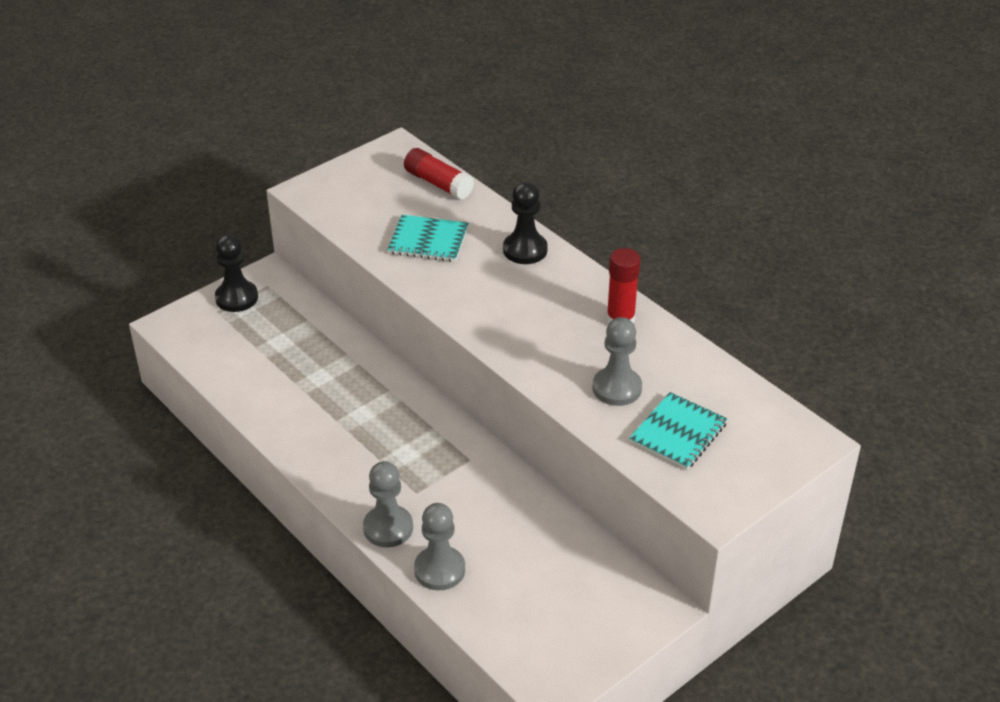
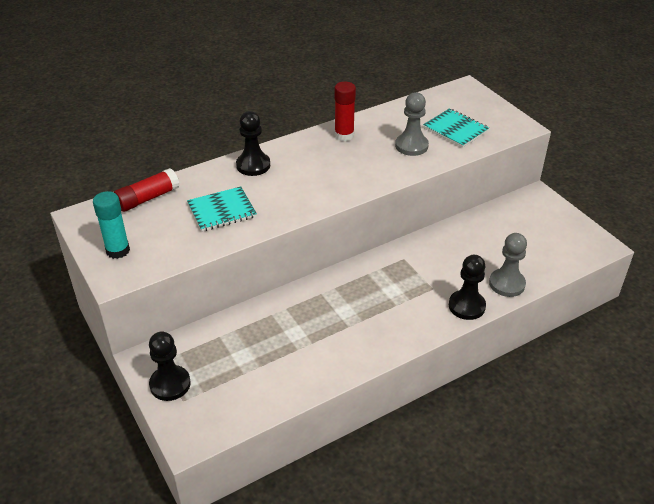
camera: 80 degrees left, 0 degrees up
grey pawn [363,461,413,547] -> black pawn [449,255,486,320]
turquoise notebook [387,215,469,262] -> turquoise notebook turned 45 degrees clockwise [187,187,257,232]
none -> turquoise glue stick [93,191,130,259]

